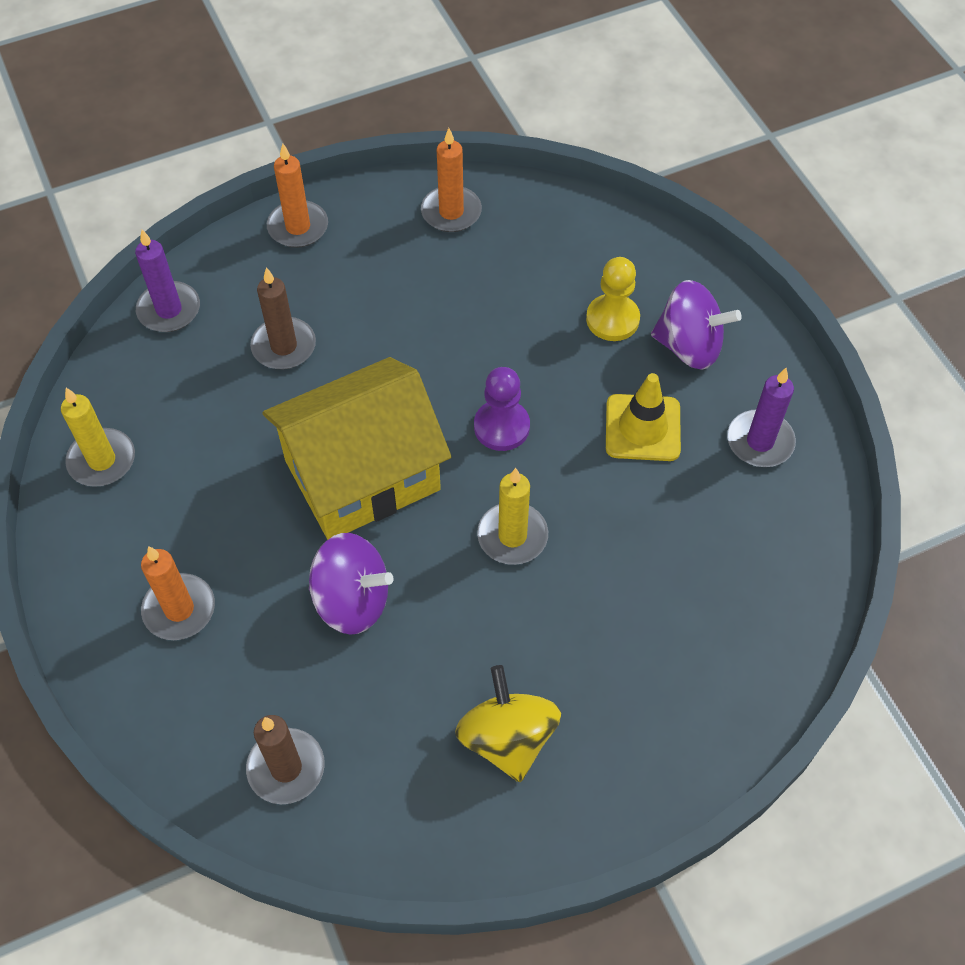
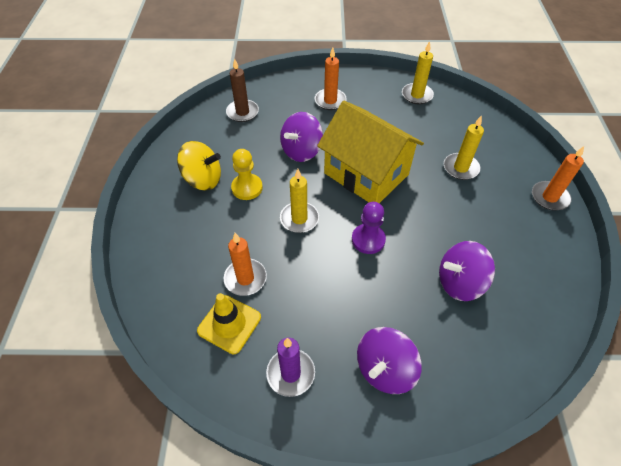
camera: 115 degrees right, 5 degrees down
purple candle [135,230,200,332] -> none
brown candle [250,267,316,369] -> yellow candle [444,115,484,180]
yellow house [262,357,451,540] -> yellow house turned 45 degrees counterclockwise [317,101,424,203]
orange candle [421,128,482,232] -> orange candle moved to [224,233,267,296]
yellow pawn [586,257,640,341] -> yellow pawn moved to [231,149,263,200]
yellow traffic cone [606,373,681,461] -> yellow traffic cone moved to [197,293,261,354]
none -> purple spinning top [439,241,495,301]

